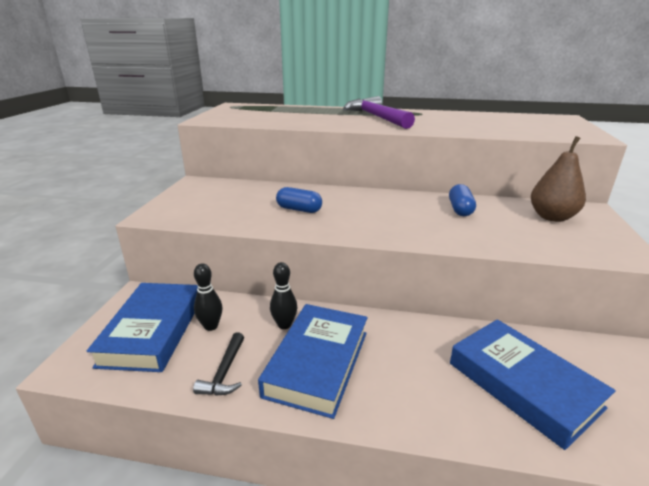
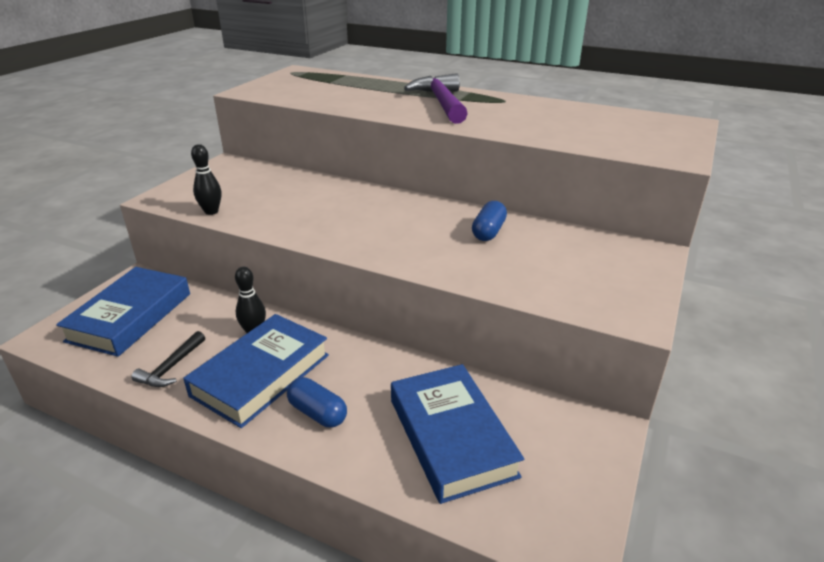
camera: 15 degrees right, 5 degrees up
black bowling pin [194,263,223,331] -> black bowling pin moved to [191,144,221,215]
blue capsule [276,187,322,213] -> blue capsule moved to [287,377,347,428]
brown pear [531,136,586,222] -> none

